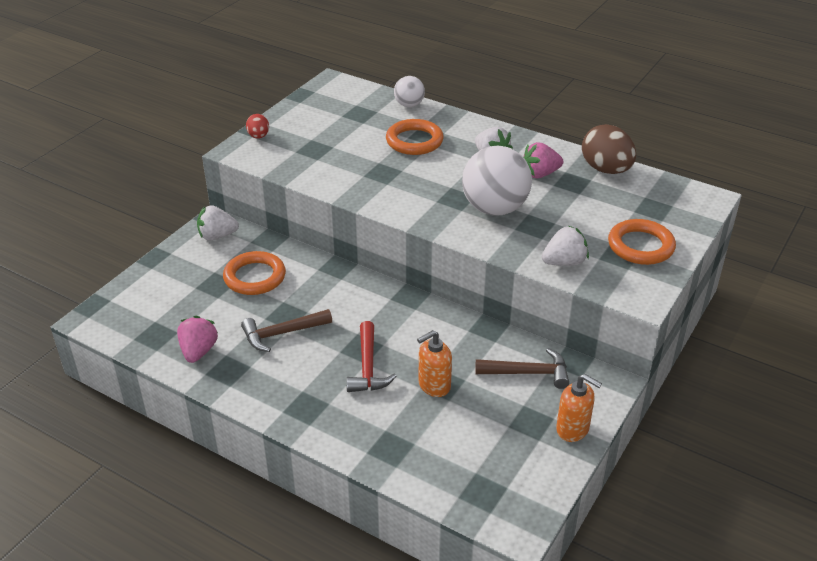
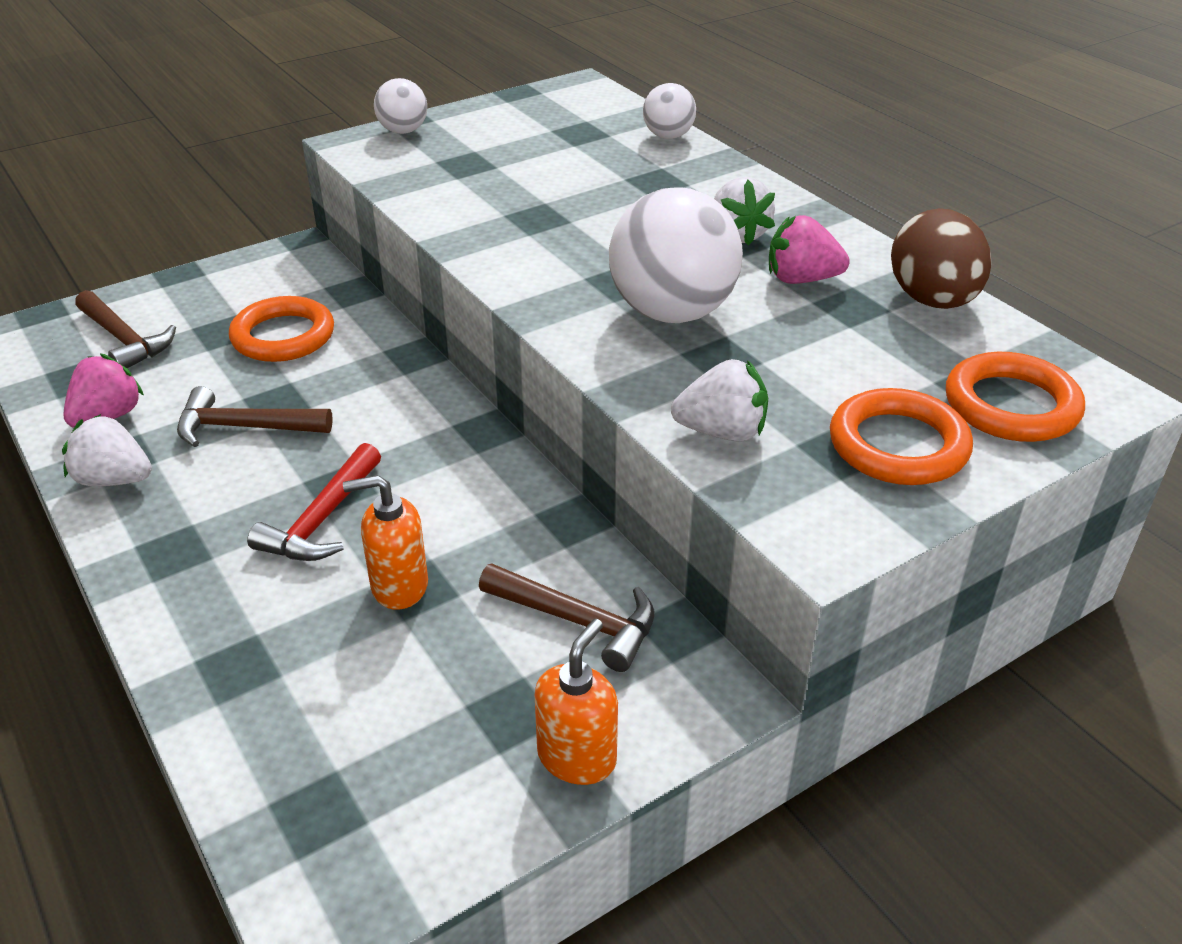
camera: 25 degrees right, 0 degrees up
white strawberry [197,205,239,240] -> white strawberry moved to [62,414,152,486]
red egg [246,114,269,139] -> white ball [374,78,427,134]
orange ring [386,119,444,155] -> orange ring moved to [946,352,1085,442]
orange soap dispenser [556,374,602,442] -> orange soap dispenser turned 120 degrees counterclockwise [535,619,618,785]
none -> brown hammer [75,290,176,368]

